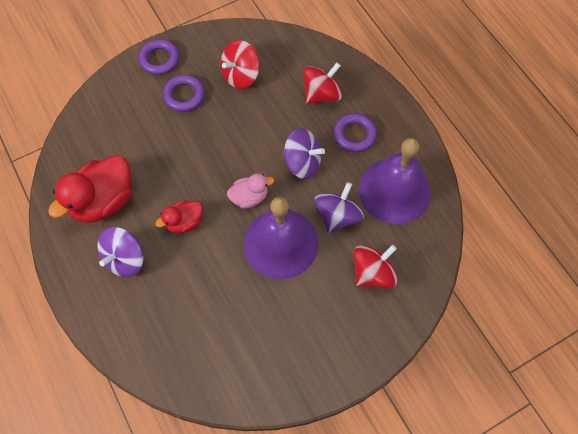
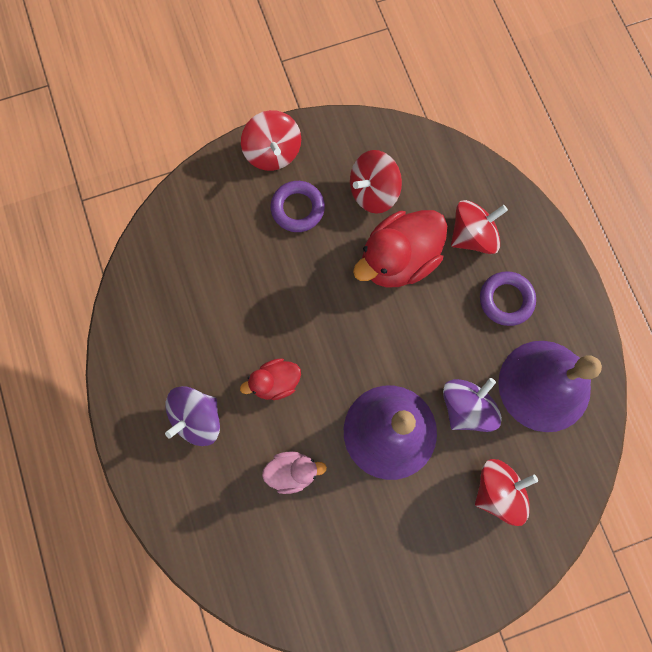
camera: 10 degrees right, 10 degrees up
red duck [48,155,131,223] -> red duck moved to [353,210,447,288]
purple ring [138,39,180,75] -> red spinning top [241,110,301,171]
pink duck [227,173,274,209] -> pink duck moved to [262,451,327,494]
purple spinning top [283,128,325,179] -> none

